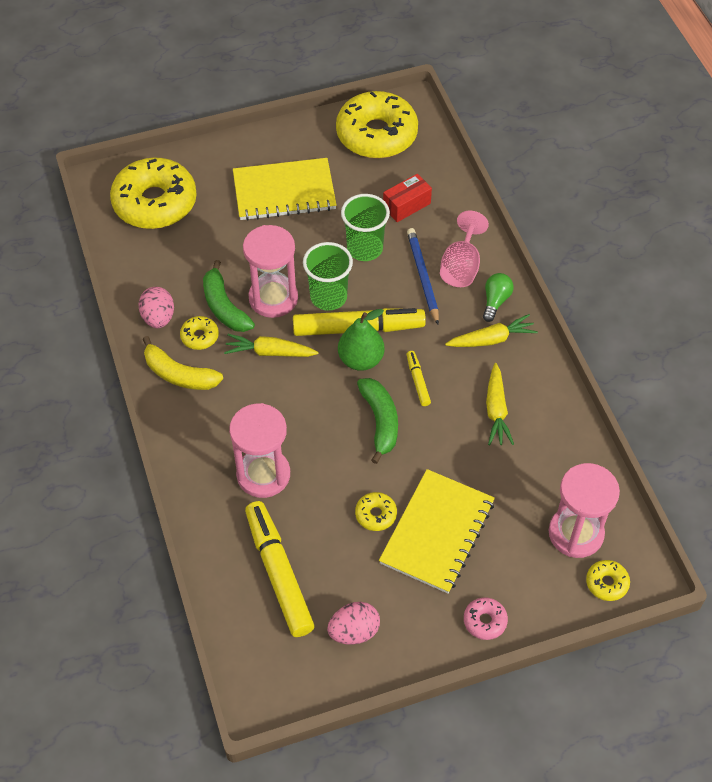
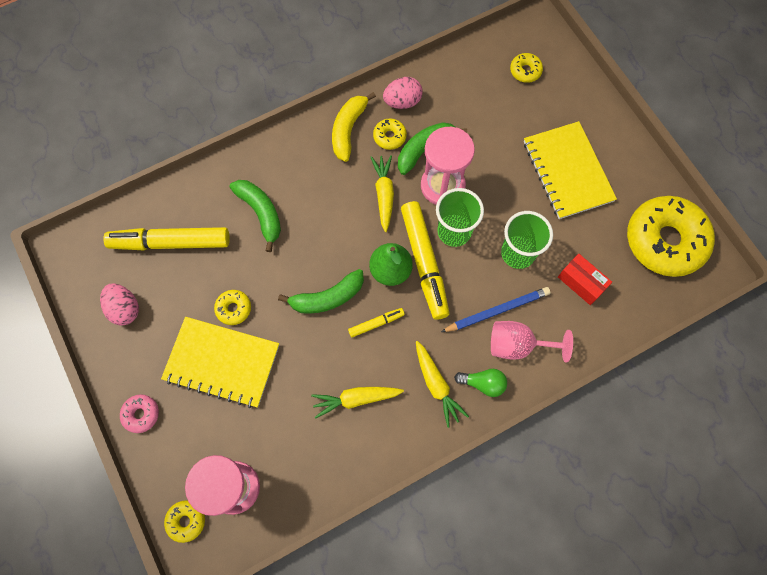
camera: 80 degrees right, 15 degrees up
yellow donut [110,158,197,229] -> yellow donut [510,53,543,83], size x0.42
pink hourglass [229,403,290,498] -> green banana [230,180,281,252]
yellow marker [245,501,315,637] -> yellow marker turned 150 degrees counterclockwise [103,227,230,250]

